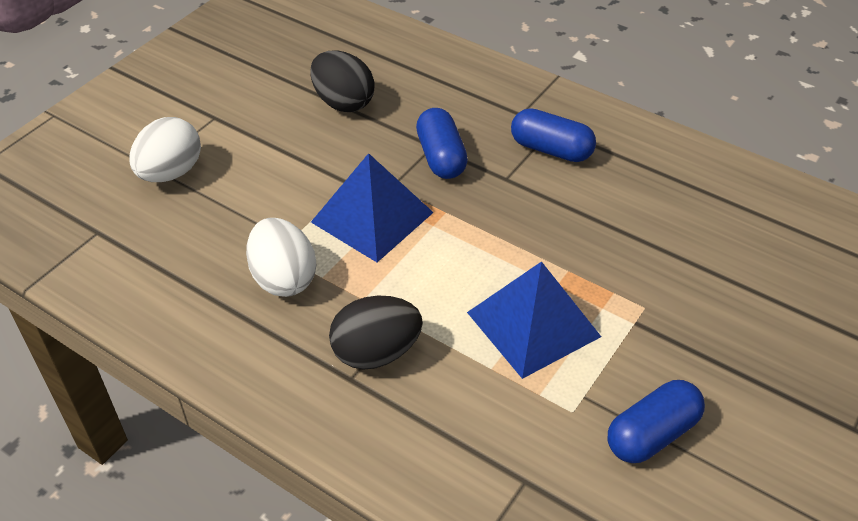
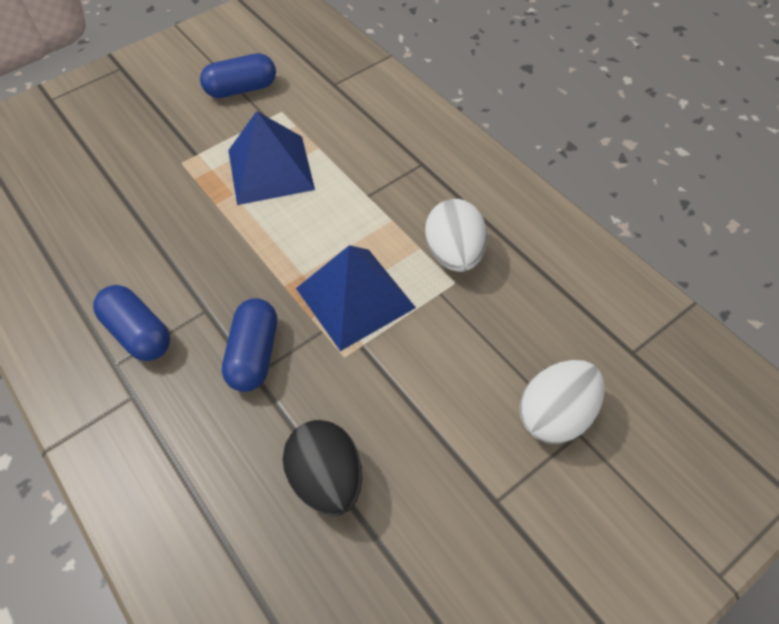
camera: 160 degrees left, 10 degrees up
black egg [329,296,423,370] -> none

